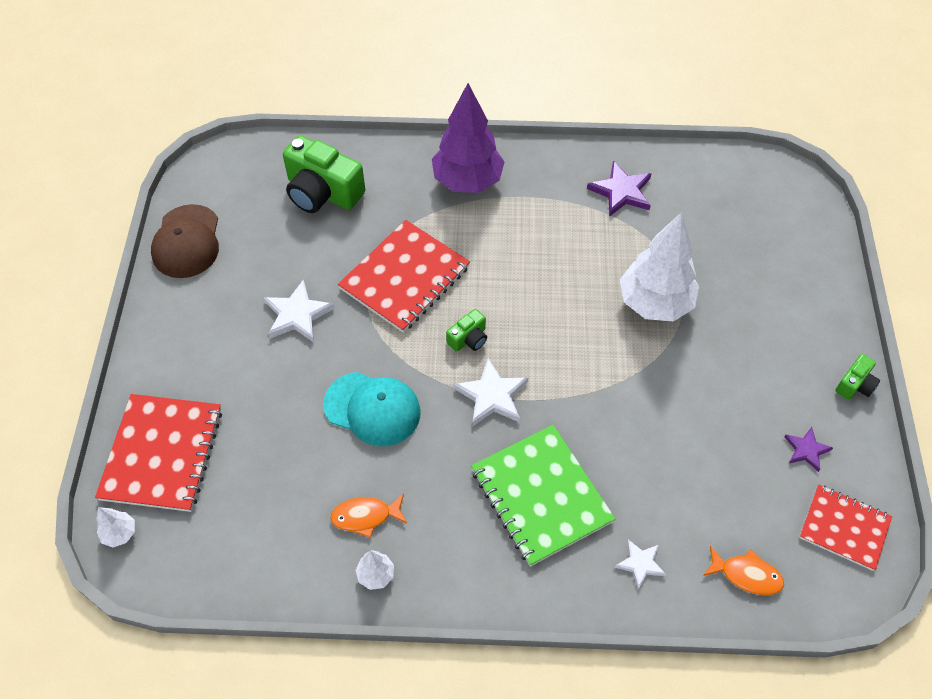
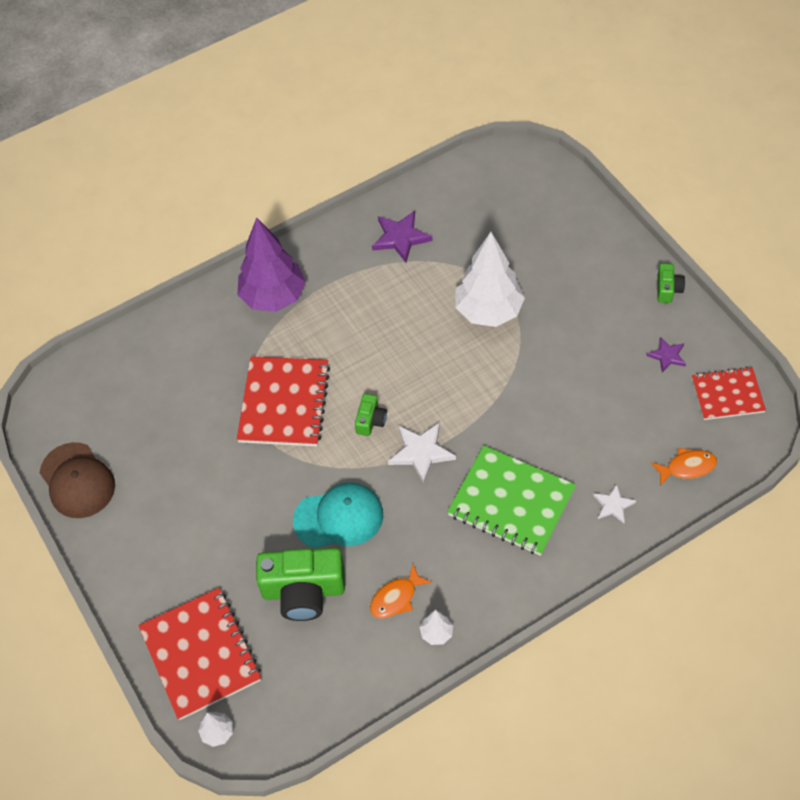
camera: 30 degrees left, 0 degrees up
white star [263,279,335,342] -> none
green camera [283,135,365,213] -> green camera moved to [256,548,345,621]

